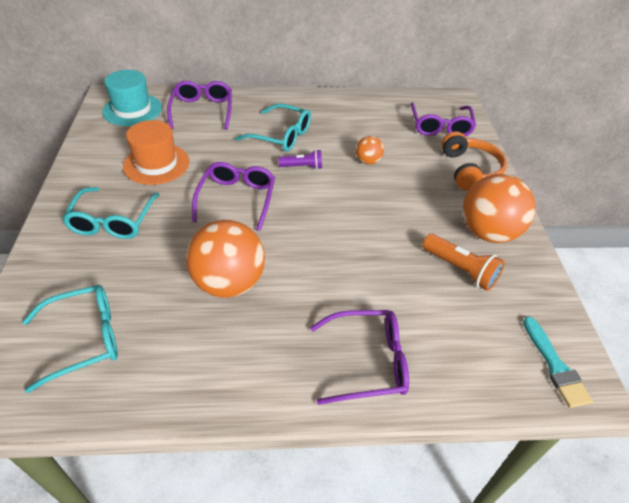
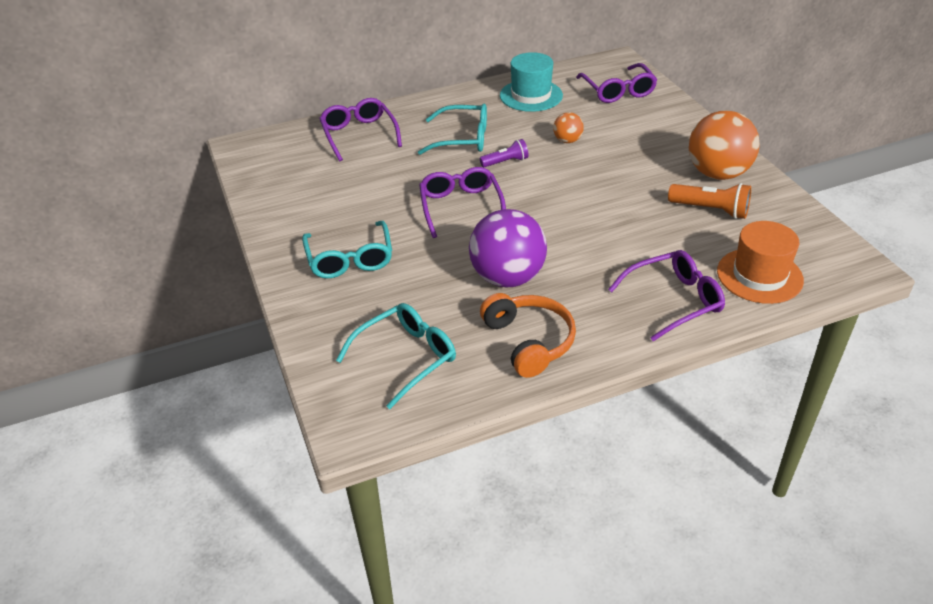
camera: 15 degrees left, 5 degrees down
turquoise hat [102,70,162,126] -> turquoise hat moved to [500,52,563,112]
orange hat [123,120,189,185] -> orange hat moved to [717,221,804,304]
orange ball [186,220,265,298] -> purple ball [469,209,547,287]
orange headphones [441,131,507,190] -> orange headphones moved to [480,293,576,378]
turquoise brush [523,316,593,408] -> none

